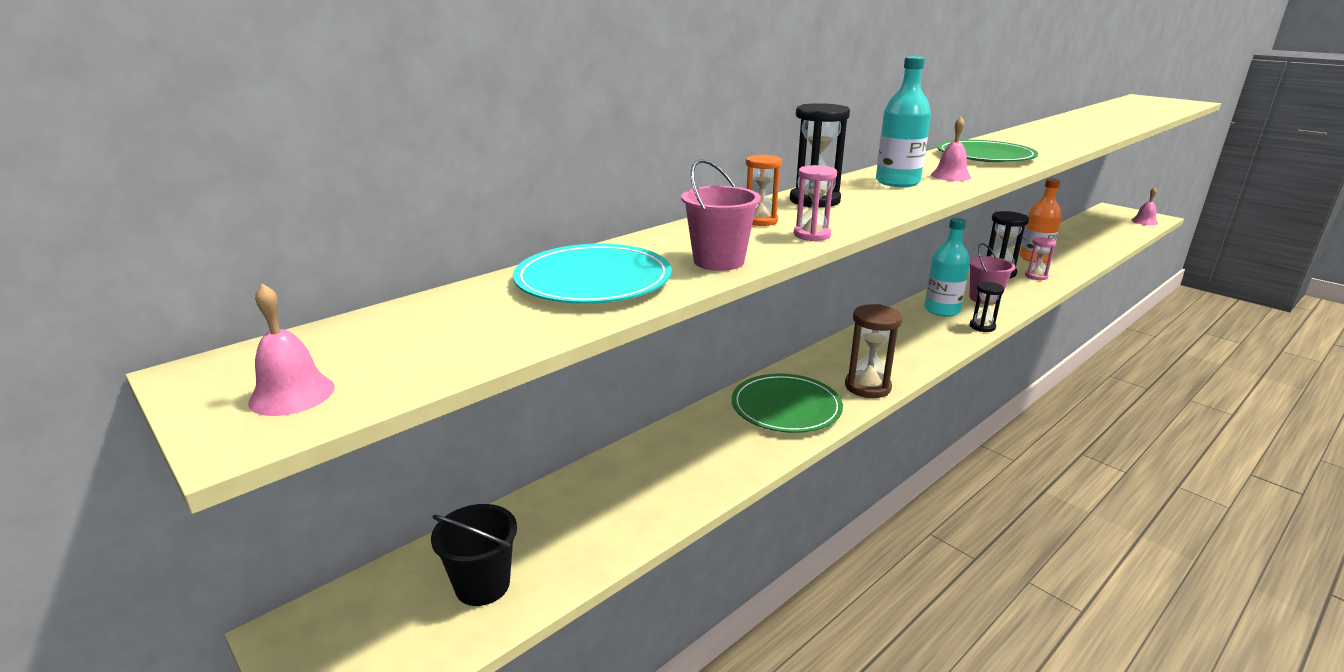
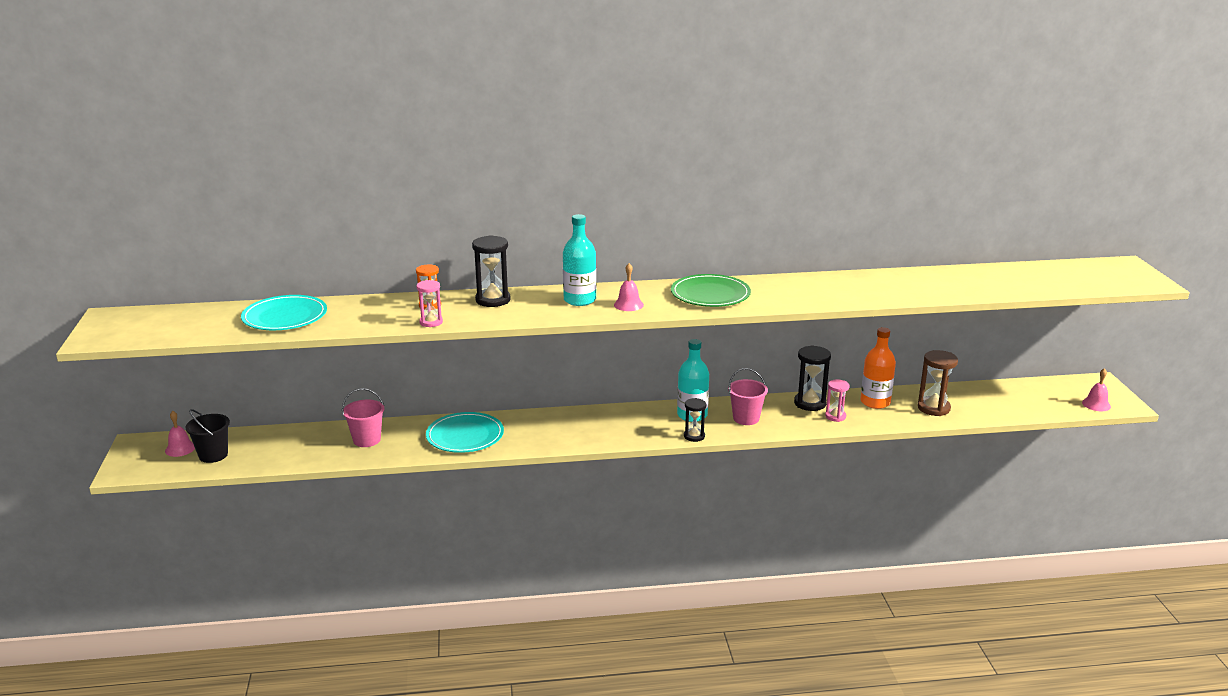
camera: 35 degrees right, 0 degrees up
pink bell [248,283,335,416] -> pink bell moved to [165,411,195,457]
pink bucket [681,159,761,271] -> pink bucket moved to [342,388,384,447]
green plate [732,374,843,433] -> turquoise plate [426,412,504,453]
brown hourglass [845,304,902,398] -> brown hourglass moved to [918,350,958,416]

